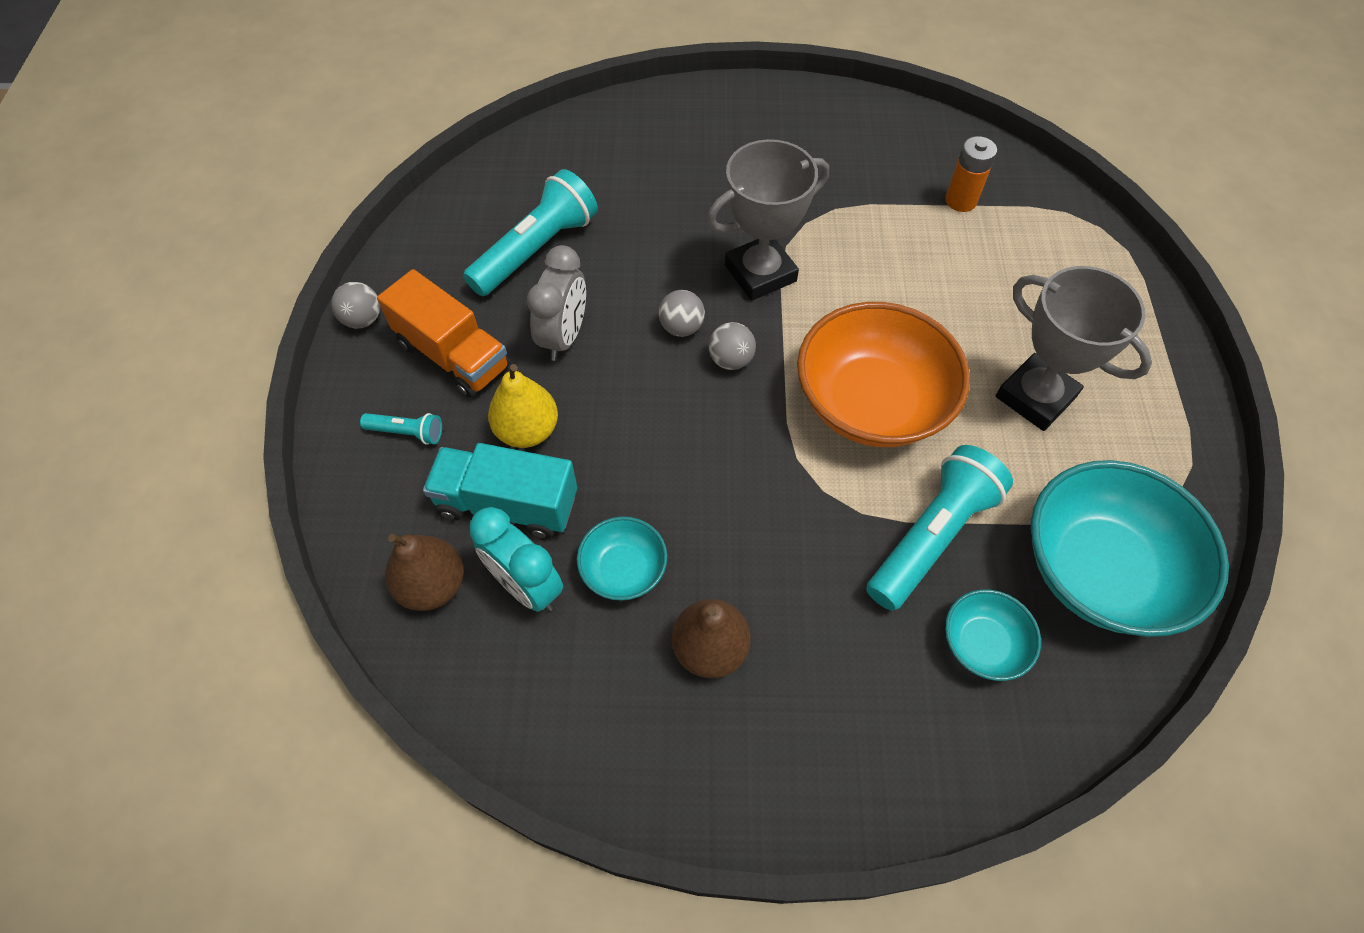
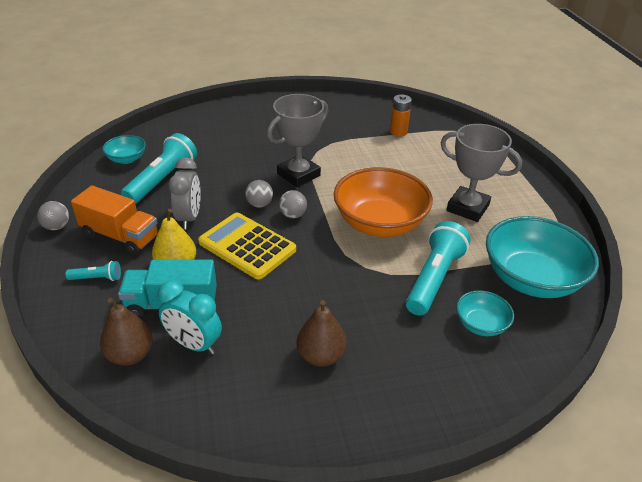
camera: 15 degrees left, 20 degrees down
turquoise bowl [577,516,667,601] -> turquoise bowl moved to [102,135,146,164]
none -> yellow calculator [198,212,296,279]

